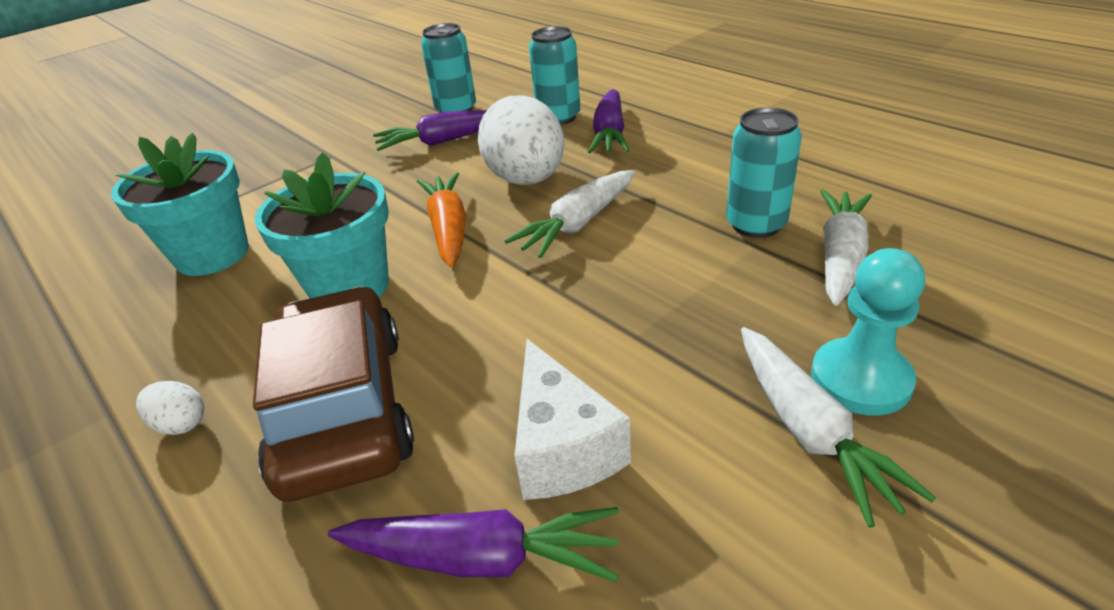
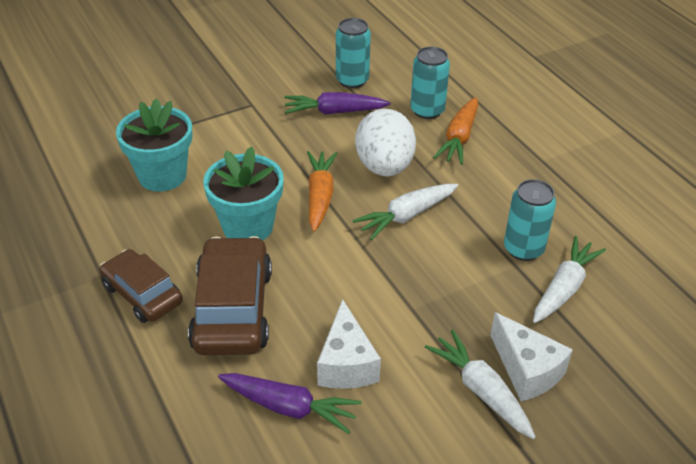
camera: 10 degrees right, 5 degrees up
white egg [136,381,204,435] -> brown car [99,249,183,323]
purple carrot [588,89,629,153] -> orange carrot [433,97,478,165]
white carrot [741,327,936,527] -> white carrot turned 150 degrees clockwise [425,330,536,439]
turquoise pawn [811,248,925,415] -> white cheese [490,312,573,401]

